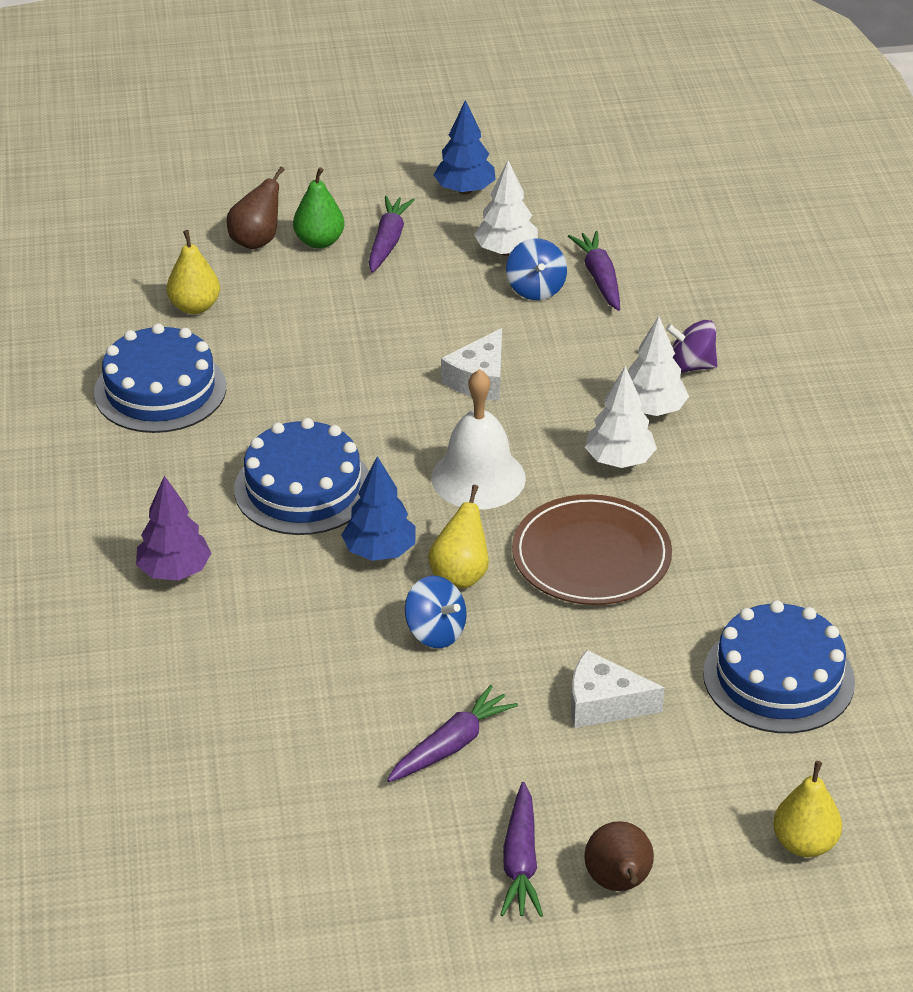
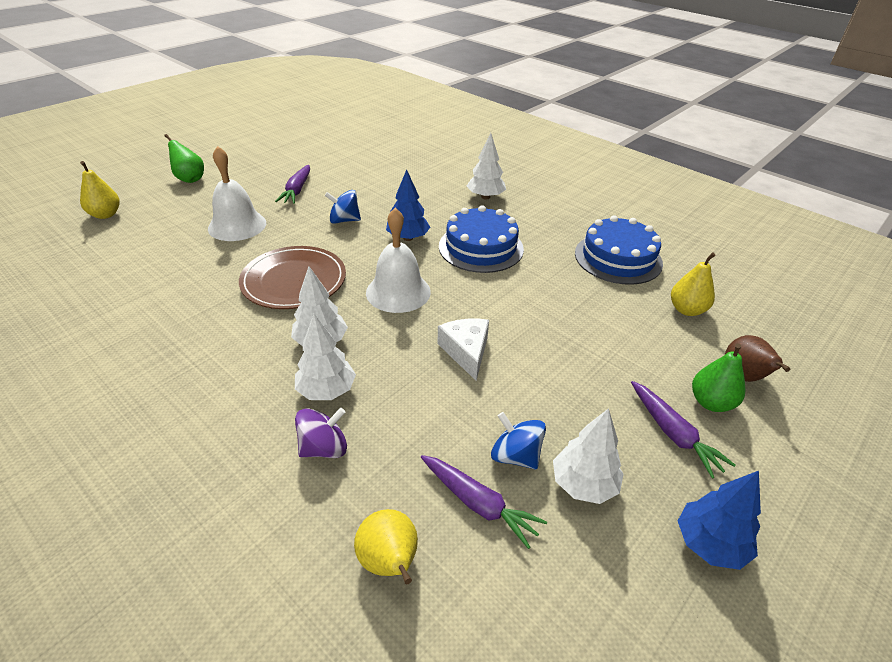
camera: 140 degrees right, 0 degrees up
purple tree [136,476,211,580] -> white tree [467,133,506,199]
yellow pear [428,485,489,588] -> yellow pear moved to [354,509,418,584]
purple carrot [500,782,543,917] -> none
white cheese [571,650,664,728] -> white bell [208,146,266,241]
brown pear [584,821,654,891] -> green pear [164,134,204,183]
blue cake [703,600,855,733] -> none

